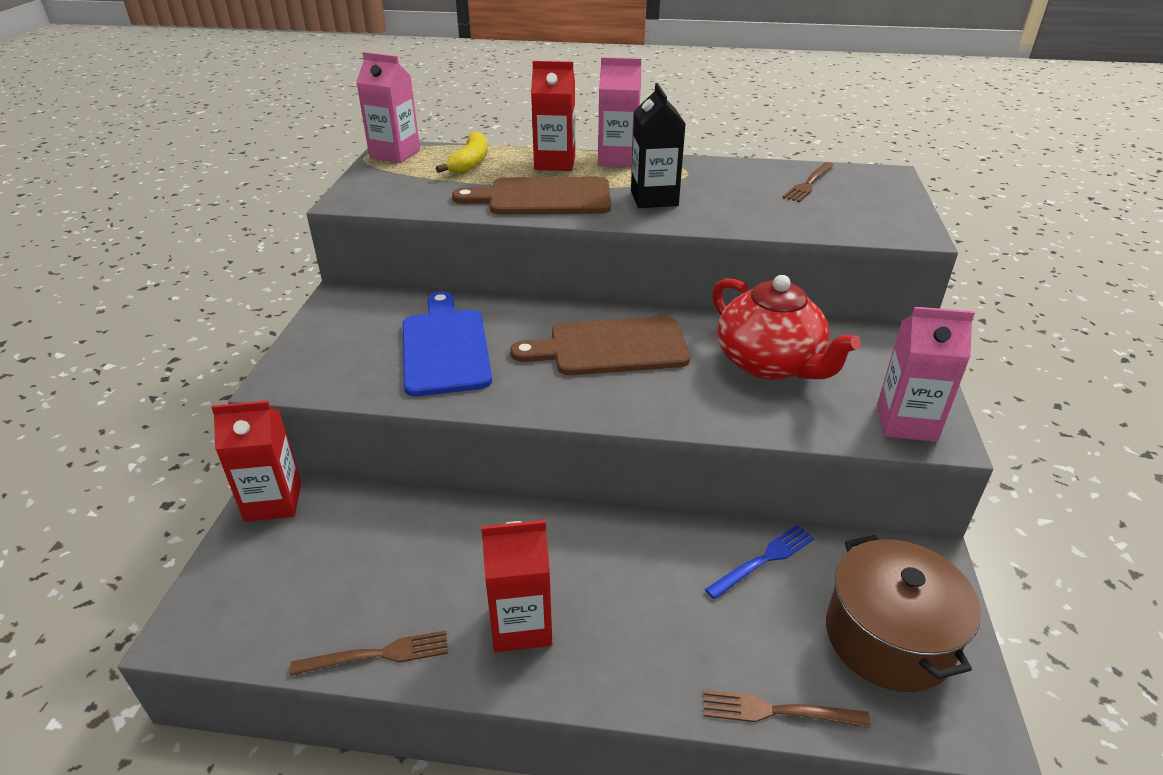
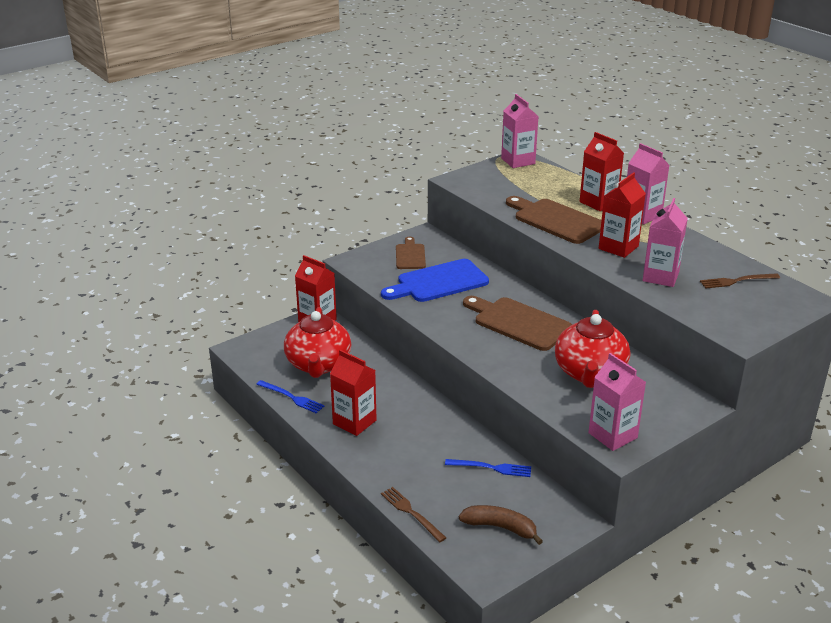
camera: 45 degrees right, 5 degrees down
brown fork [290,630,448,676] -> blue fork [256,380,325,413]
blue cutting board [403,291,492,396] -> blue cutting board turned 150 degrees counterclockwise [381,259,489,302]
yellow banana [436,131,488,174] -> none
black carton [631,83,686,208] -> red carton [599,172,646,258]
brown pot [826,535,981,692] -> brown banana [459,505,543,545]
none -> red teapot [284,307,351,378]
none -> brown cutting board [396,237,426,269]
none -> pink carton [643,198,688,287]

